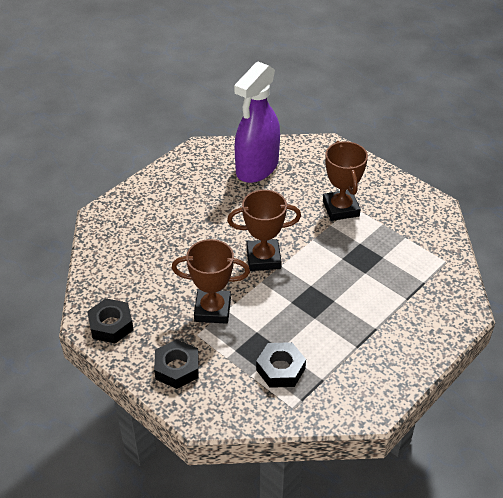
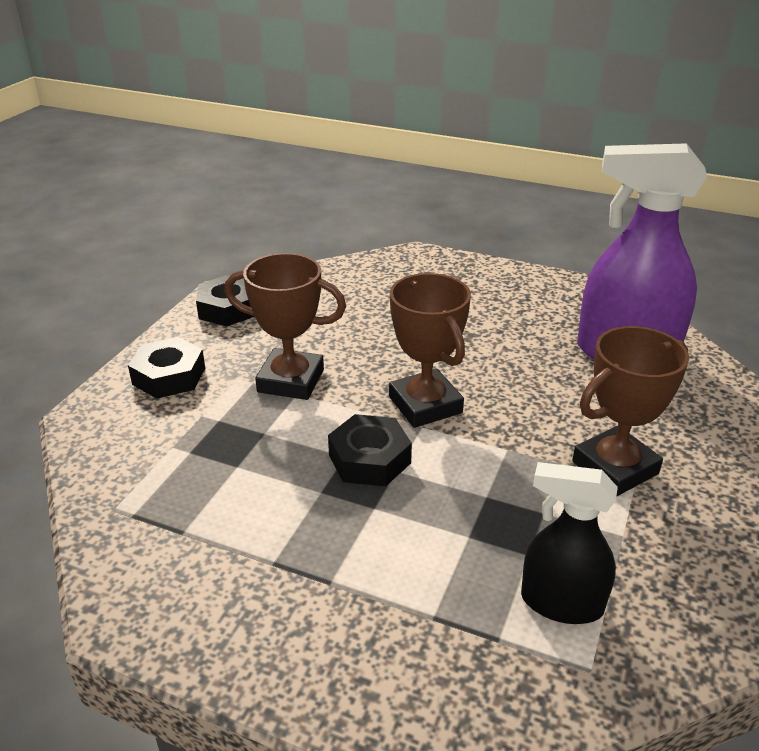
camera: 70 degrees right, 10 degrees down
brown trophy [172,239,250,324] -> brown trophy turned 60 degrees counterclockwise [225,253,346,400]
black nut [256,342,306,388] -> black nut moved to [328,414,412,486]
none -> black spray bottle [521,462,618,624]

